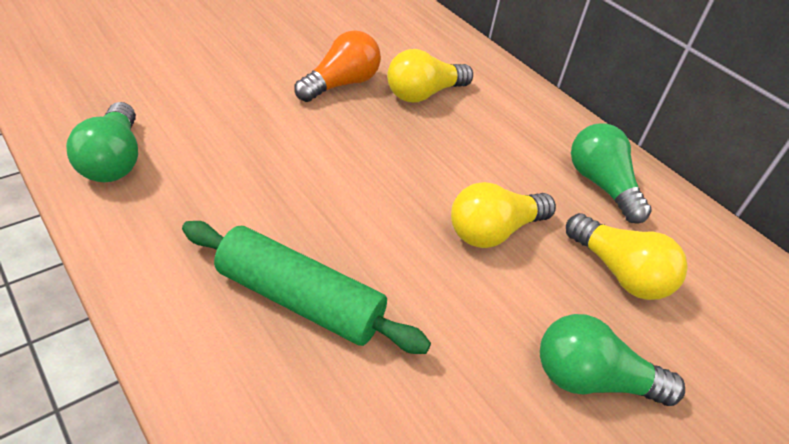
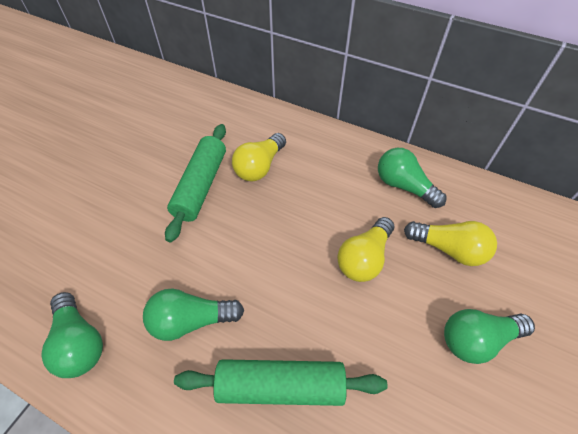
camera: 20 degrees left, 10 degrees up
orange light bulb [294,30,381,102] -> green rolling pin [165,124,226,242]
none -> green light bulb [143,288,244,341]

